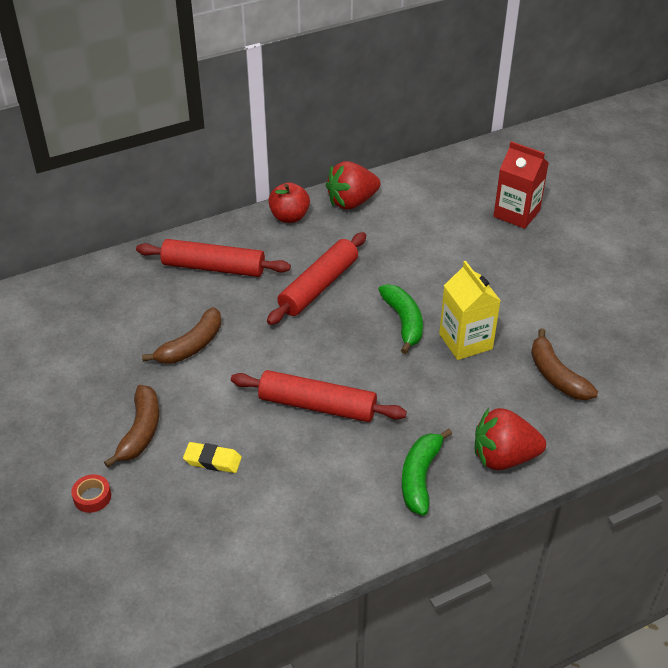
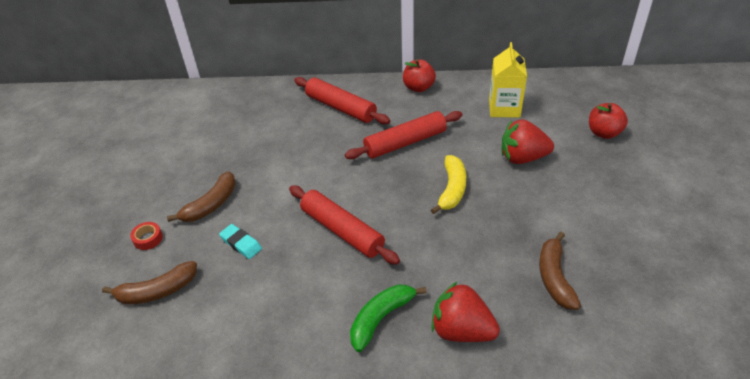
camera: 30 degrees right, 0 degrees up
brown banana [142,307,222,364] -> brown banana moved to [102,261,197,304]
yellow eraser [183,442,242,473] -> turquoise eraser [219,224,262,259]
red strawberry [326,161,381,210] -> red strawberry moved to [502,119,554,164]
green banana [378,284,423,354] -> yellow banana [431,155,466,214]
yellow carton [439,261,501,360] -> yellow carton moved to [489,42,527,118]
red carton [494,141,549,229] -> red apple [589,103,628,139]

